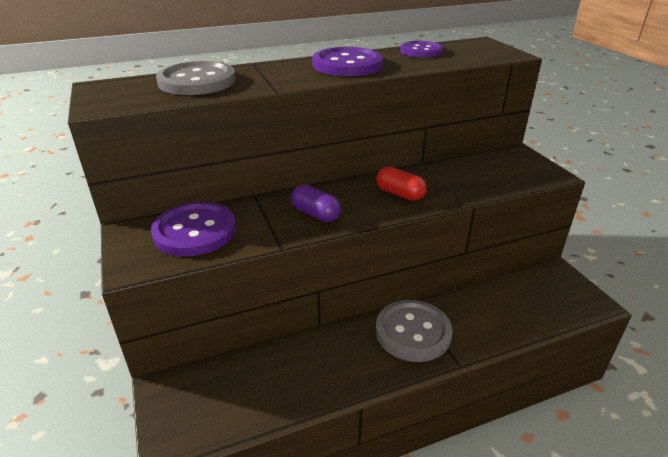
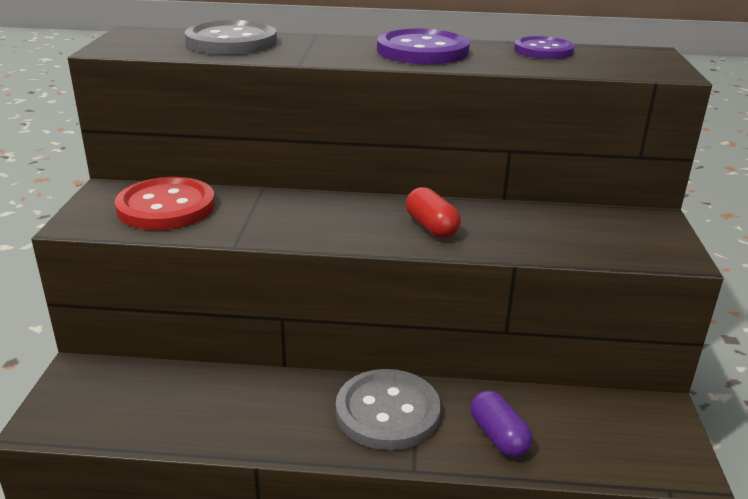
camera: 25 degrees right, 5 degrees down
purple button [151,202,236,256] -> red button [115,177,215,230]
purple capsule [291,185,341,222] -> purple capsule moved to [470,390,533,457]

